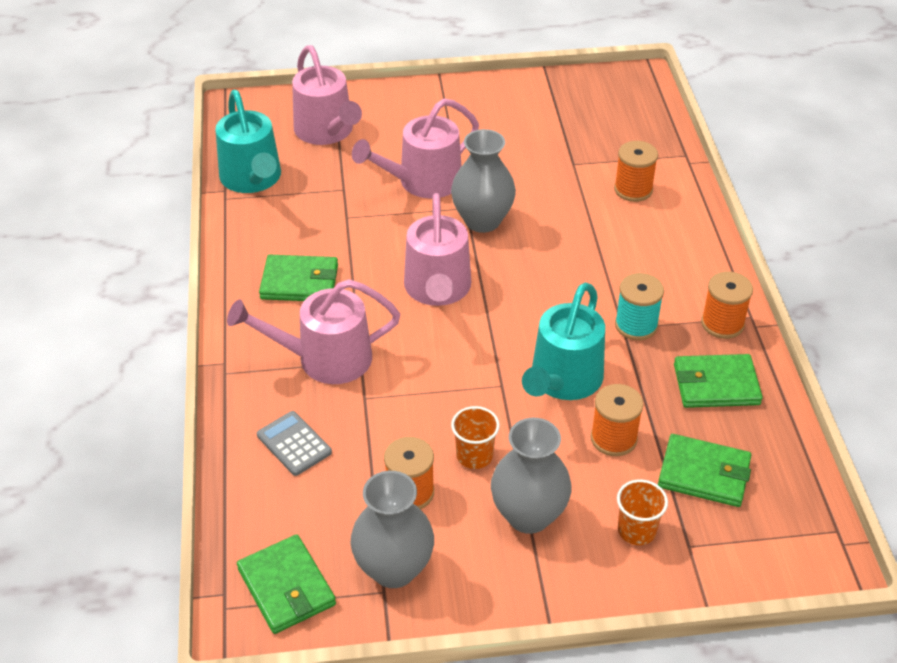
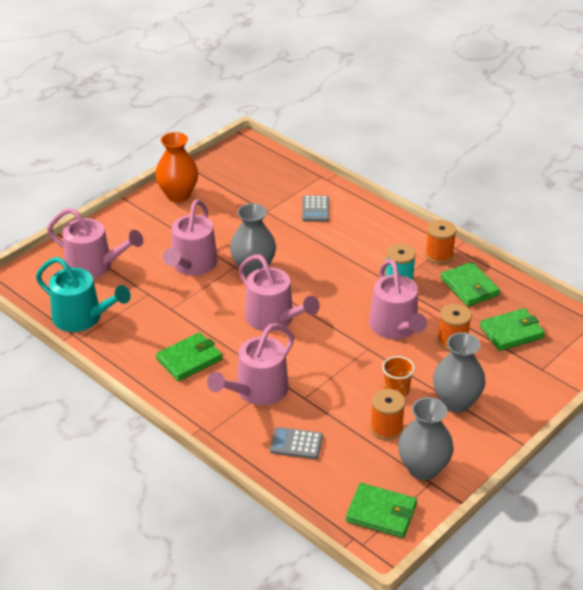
camera: 40 degrees left, 5 degrees down
turquoise watering can [522,282,605,400] -> pink watering can [369,259,427,339]
orange spool [614,141,658,202] -> grey calculator [302,195,329,222]
orange cup [617,479,668,545] -> none
green wallet [674,354,763,408] -> green wallet turned 75 degrees counterclockwise [440,262,500,306]
none -> orange vase [155,132,198,202]

